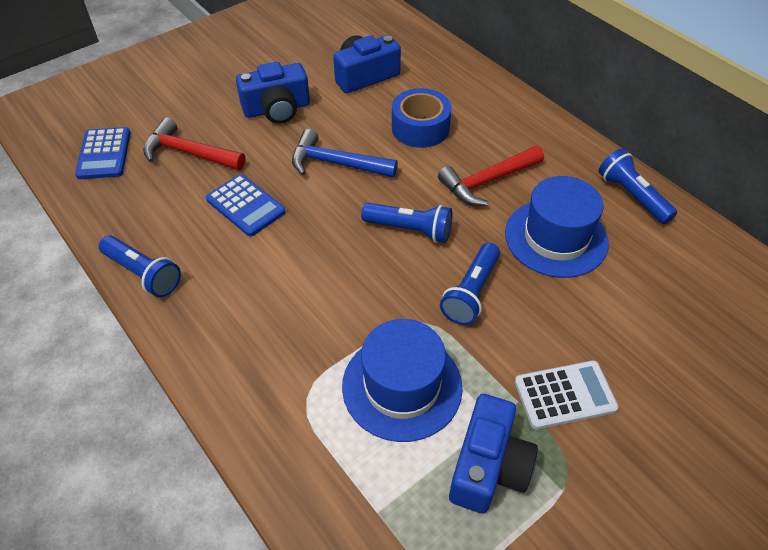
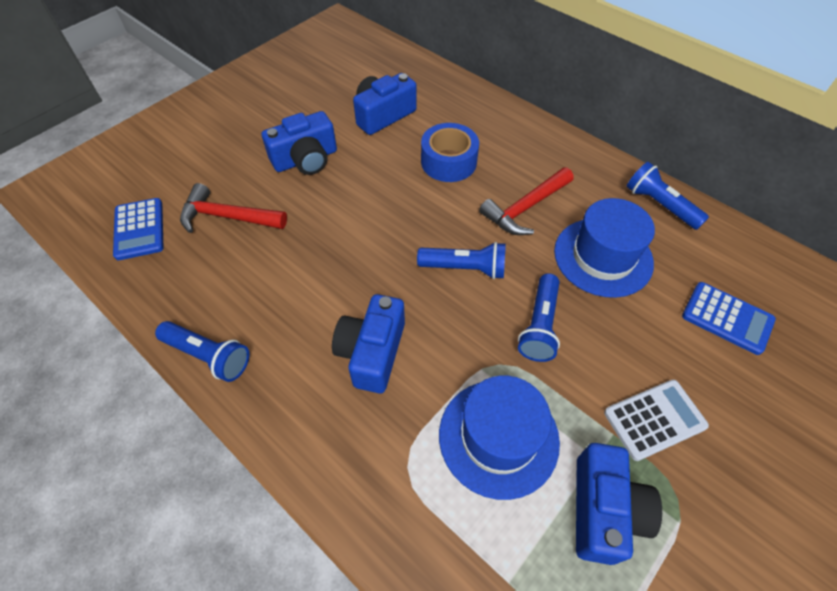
camera: 10 degrees left, 5 degrees up
blue calculator [206,174,286,237] -> blue calculator moved to [682,282,776,355]
blue hammer [292,129,398,177] -> none
none -> blue camera [332,294,405,393]

